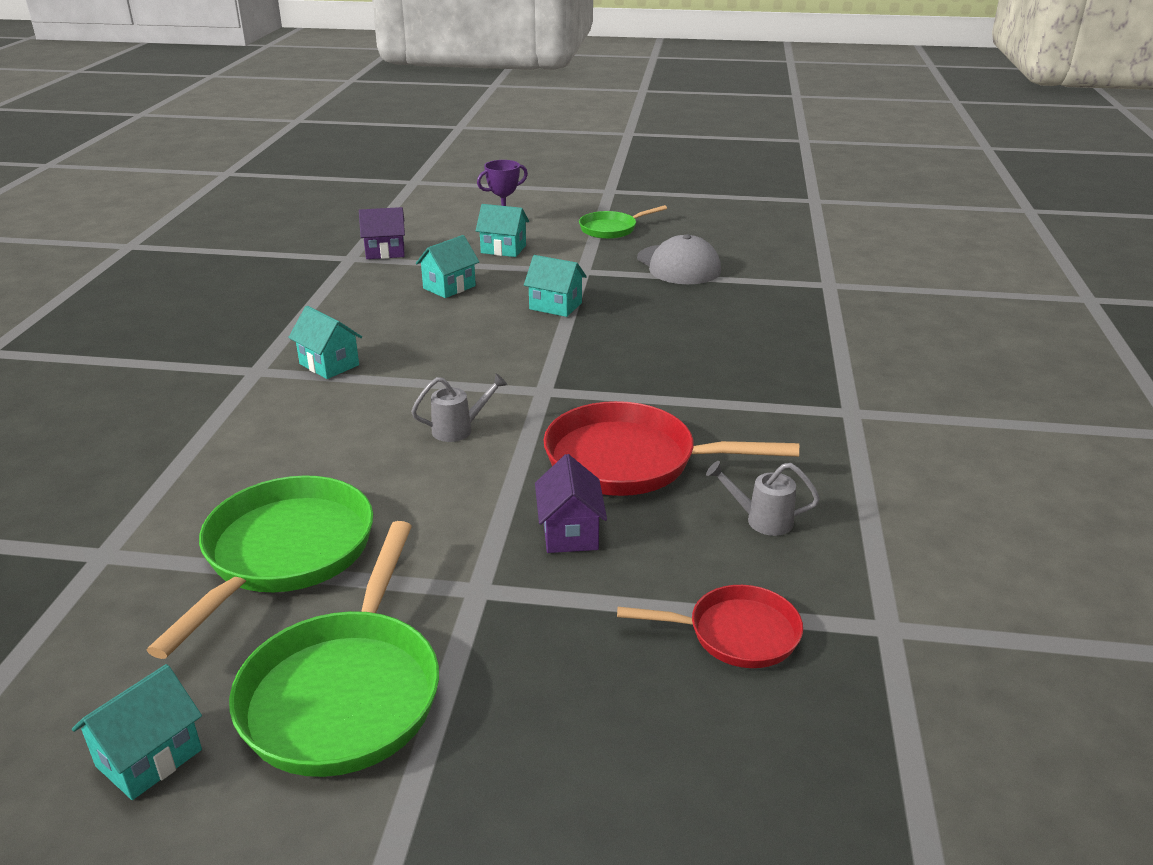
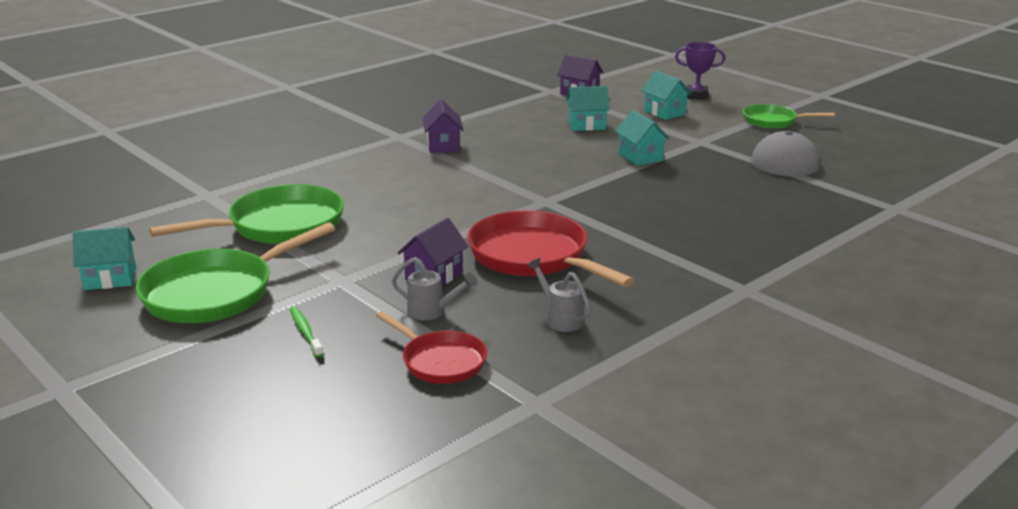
camera: 40 degrees right, 5 degrees down
turquoise house [288,306,362,379] -> purple house [423,99,464,153]
grey watering can [411,373,507,442] -> grey watering can moved to [392,257,478,321]
none -> green toothbrush [290,306,323,357]

